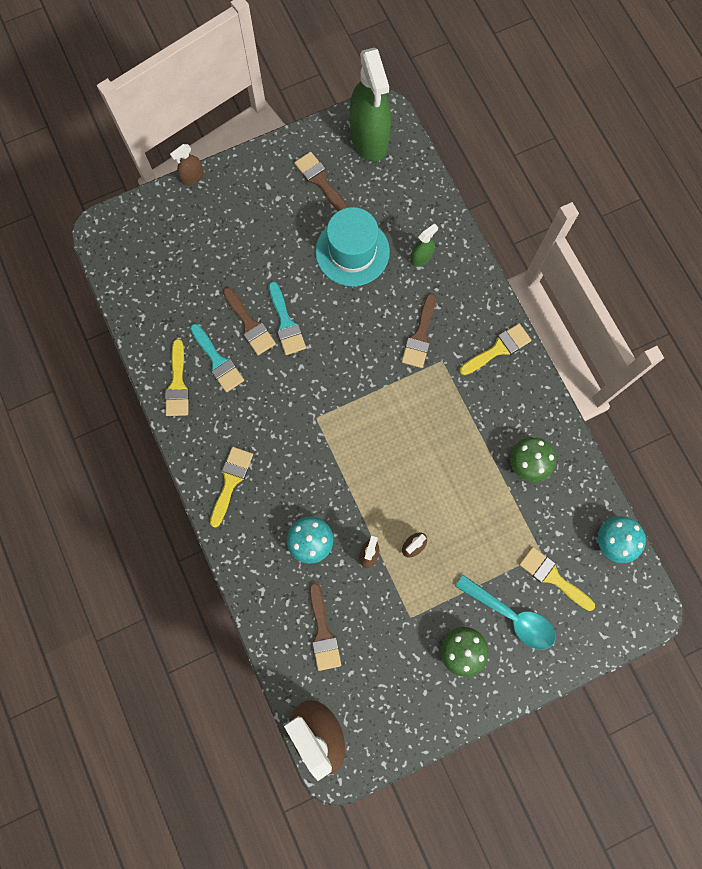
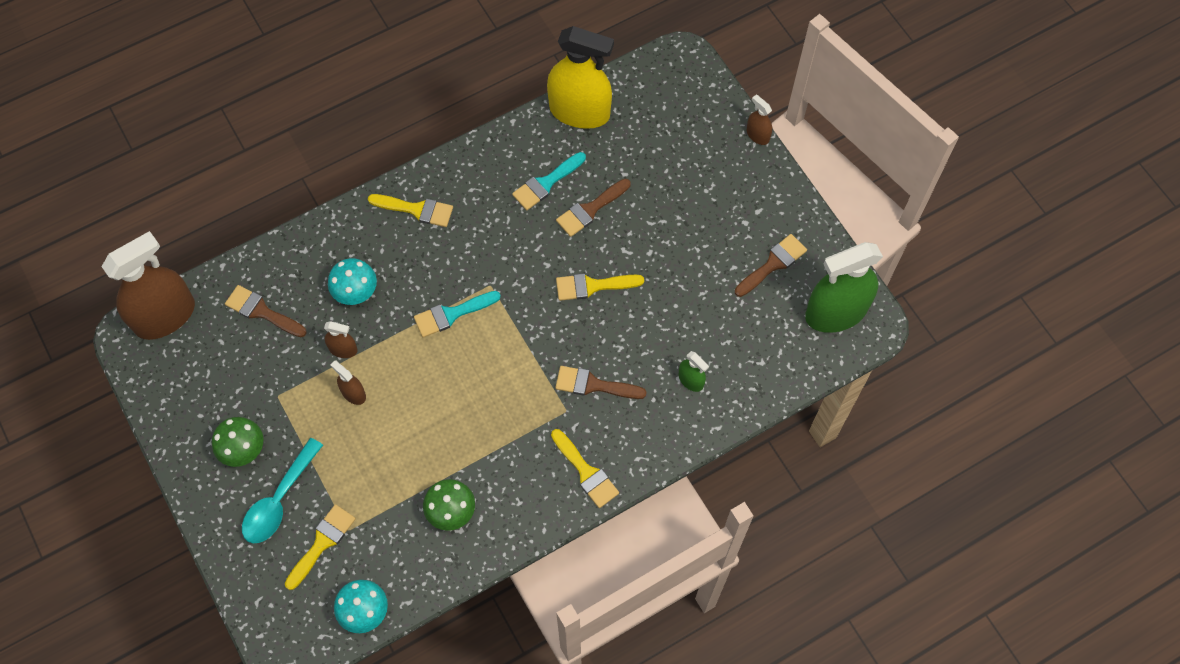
camera: 85 degrees right, 10 degrees down
yellow brush [165,339,189,416] -> yellow brush moved to [556,273,644,301]
turquoise brush [269,281,306,355] -> turquoise brush moved to [414,291,501,338]
brown brush [309,583,341,671] -> brown brush turned 45 degrees clockwise [225,285,307,337]
turquoise hat [315,207,390,286] -> none
none -> yellow spray bottle [547,26,614,129]

